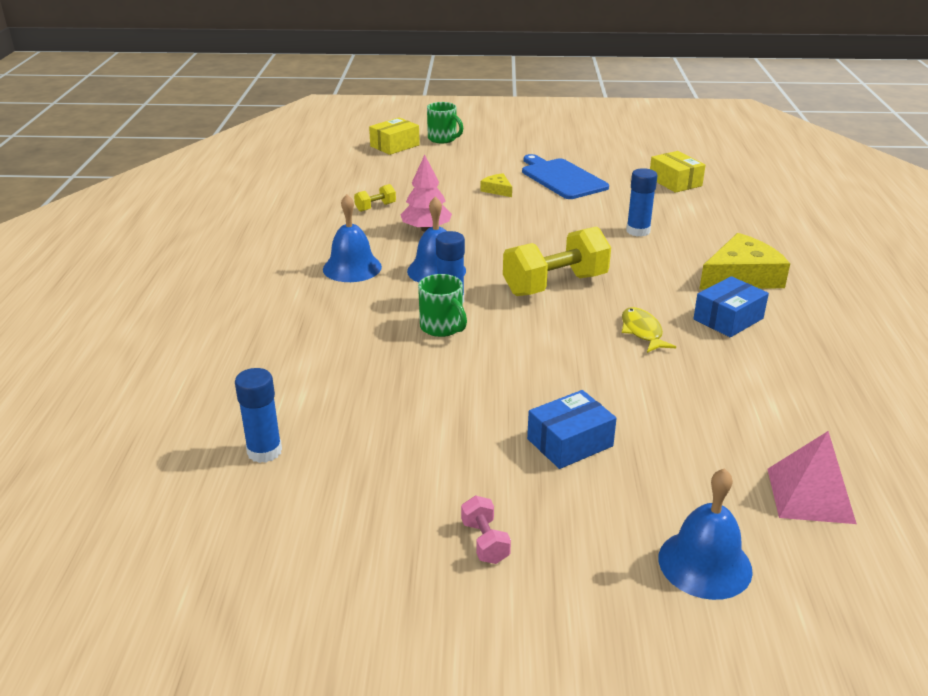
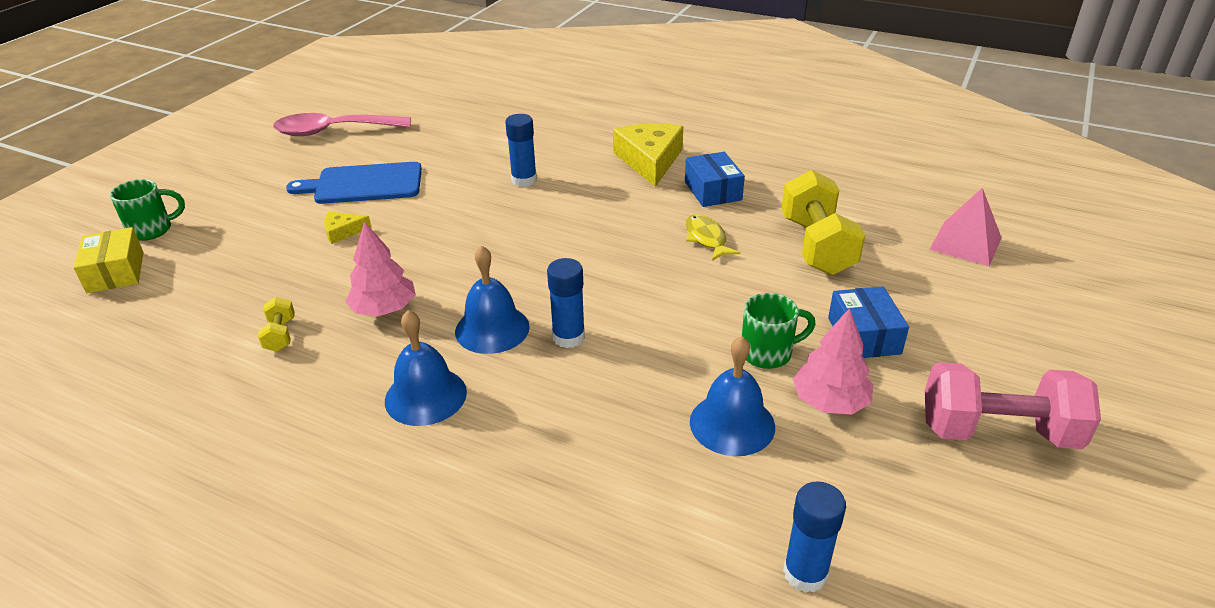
camera: 65 degrees left, 5 degrees up
green mug [418,274,467,337] -> green mug moved to [742,293,816,369]
pink dumbbell [461,496,511,564] -> pink dumbbell [925,362,1101,449], size x2.22
yellow dumbbell [503,226,611,296] -> yellow dumbbell moved to [781,170,865,275]
yellow fish [622,307,676,353] -> yellow fish turned 60 degrees clockwise [686,214,741,261]
yellow box [650,151,706,193] -> none
blue bell [659,468,753,600] -> blue bell moved to [690,336,775,456]
none -> pink spoon [273,113,411,136]
none -> pink tree [793,308,873,415]

